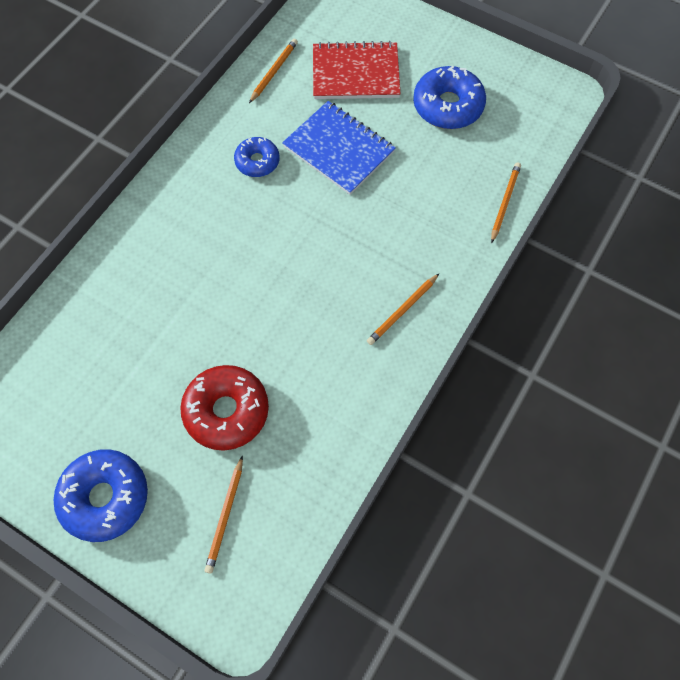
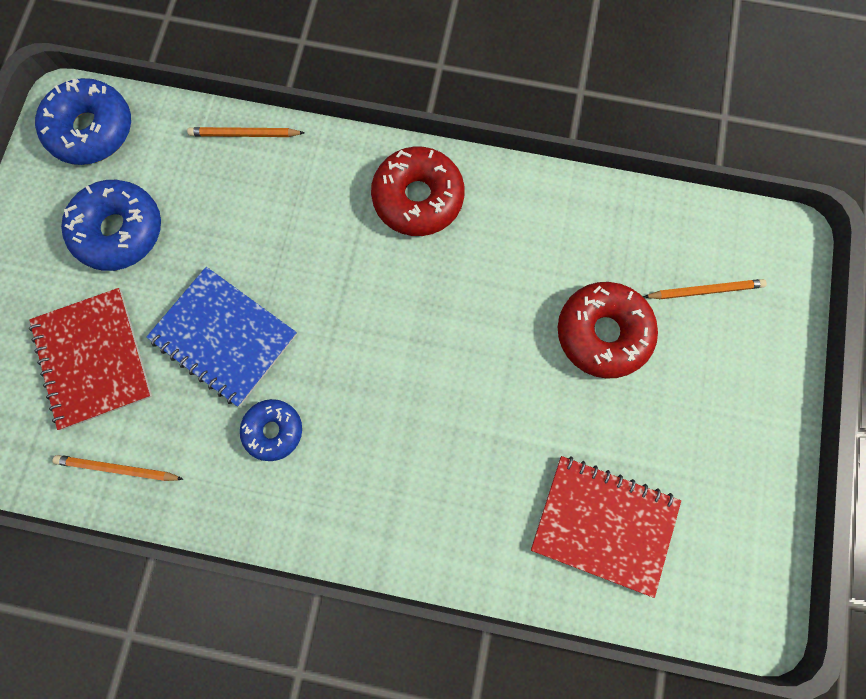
camera: 110 degrees left, 10 degrees up
blue donut [54,449,148,542] -> blue donut moved to [35,78,131,165]
blue notebook [282,101,396,195] -> blue notebook turned 75 degrees counterclockwise [146,267,297,407]
orange pencil [367,274,439,345] -> red donut [371,147,464,236]
none -> red notebook [531,456,681,598]

